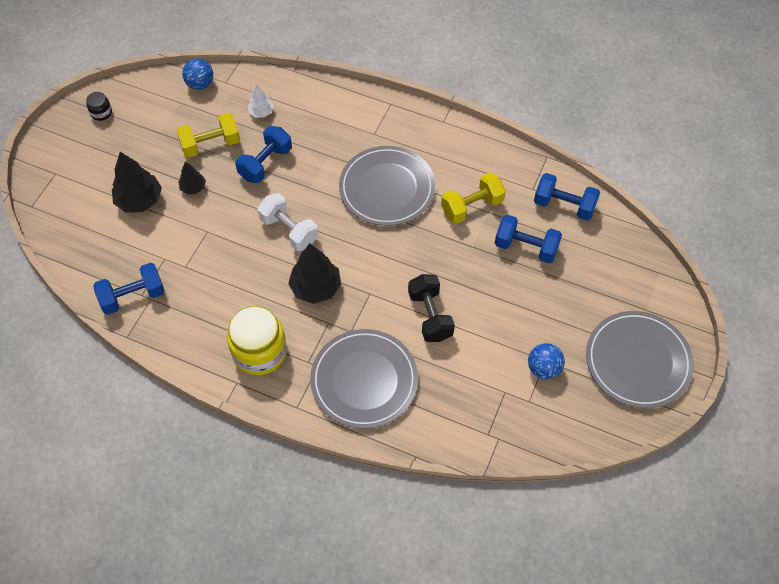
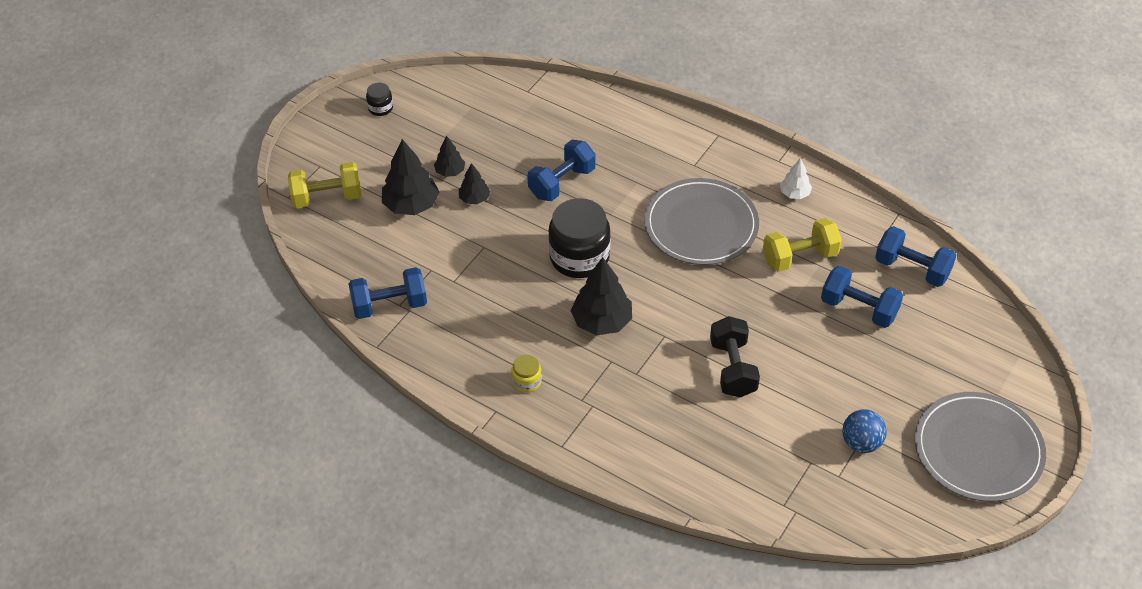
camera: 10 degrees right, 10 degrees down
yellow dumbbell [176,113,240,158] -> yellow dumbbell moved to [288,162,362,208]
blue ball [182,59,213,90] -> none
yellow jar [227,306,287,375] -> yellow jar [512,355,542,393], size x0.46
white tree [248,84,274,118] -> white tree moved to [780,158,812,199]
white dumbbell [258,193,318,251] -> black jar [548,198,611,278]
grey plate [310,329,418,429] -> none
none -> black tree [434,136,465,177]

